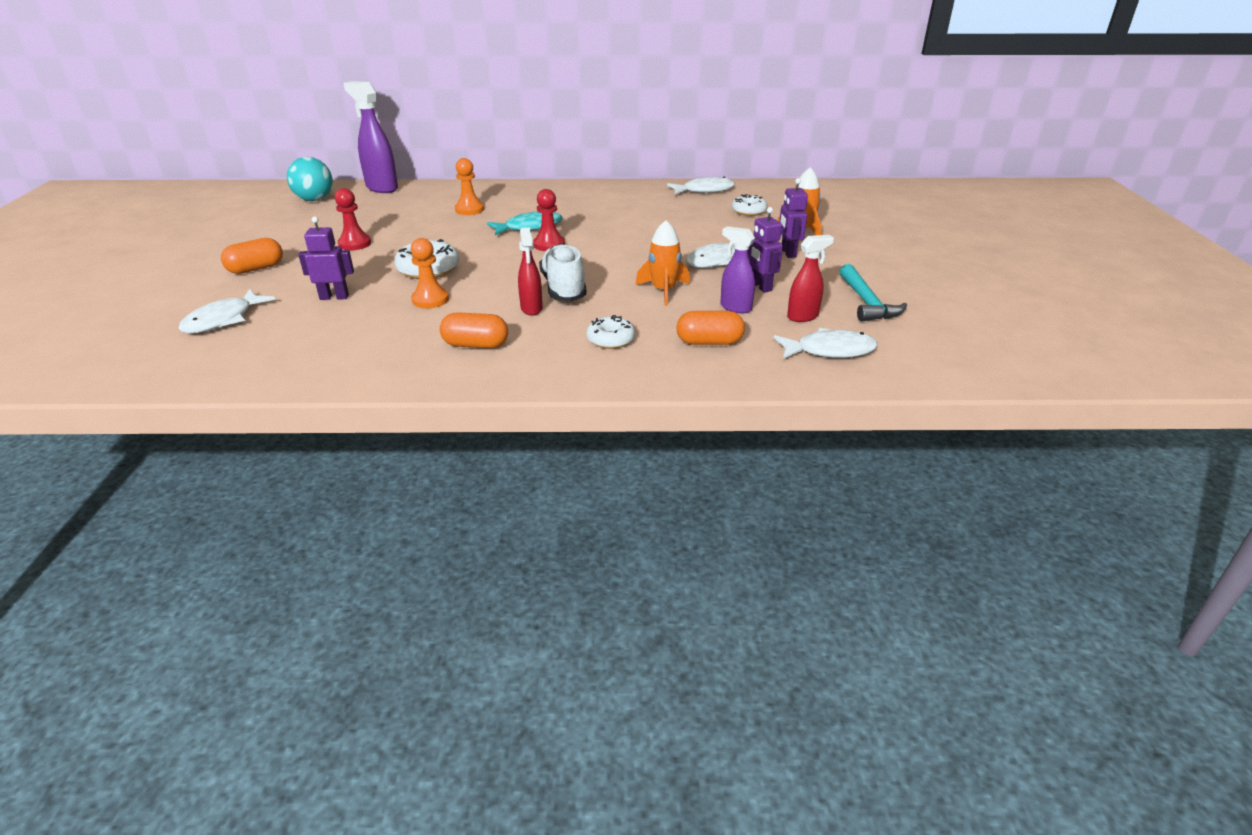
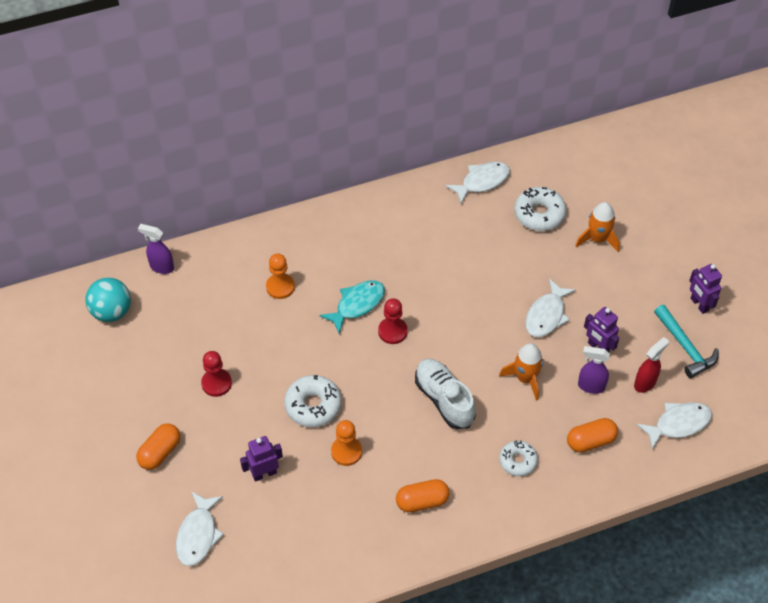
camera: 20 degrees left, 20 degrees up
purple spray bottle [343,81,398,193] -> purple spray bottle [138,224,174,274], size x0.60
red spray bottle [518,227,543,316] -> none
white donut [732,194,767,216] -> white donut [514,187,566,231], size x1.52
purple robot [779,178,808,258] -> purple robot moved to [689,264,722,314]

